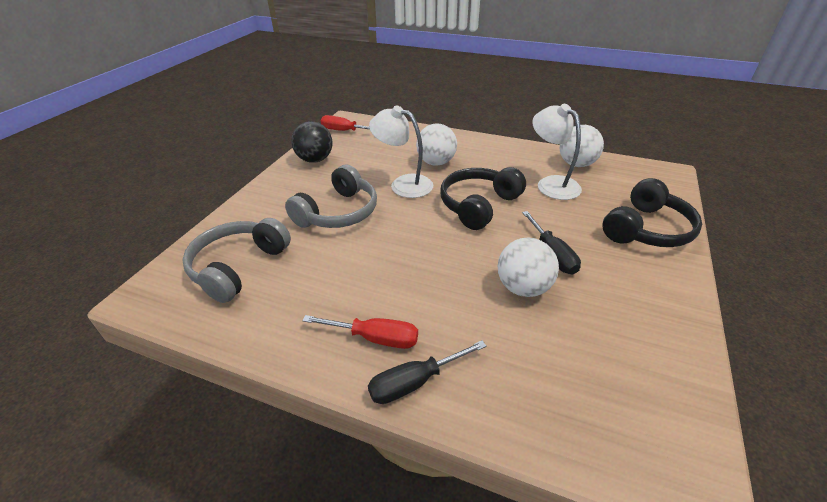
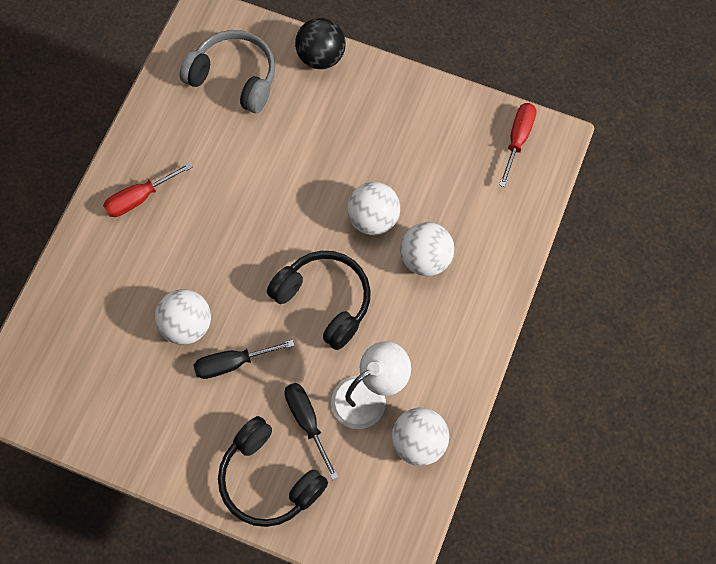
camera: 90 degrees right, 30 degrees up
grey headphones [285,165,377,228] -> none
black ball [291,121,333,163] -> black ball moved to [295,18,346,69]
red screwdriver [302,315,418,349] -> red screwdriver turned 45 degrees clockwise [103,162,192,217]
black screwdriver [368,340,487,404] -> black screwdriver moved to [284,383,338,480]
white lamp [369,105,433,198] -> white ball [347,182,400,235]

